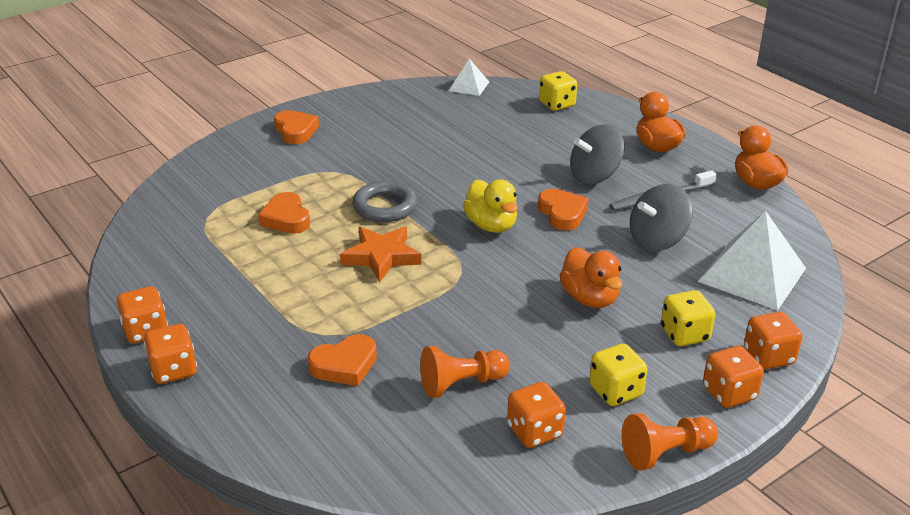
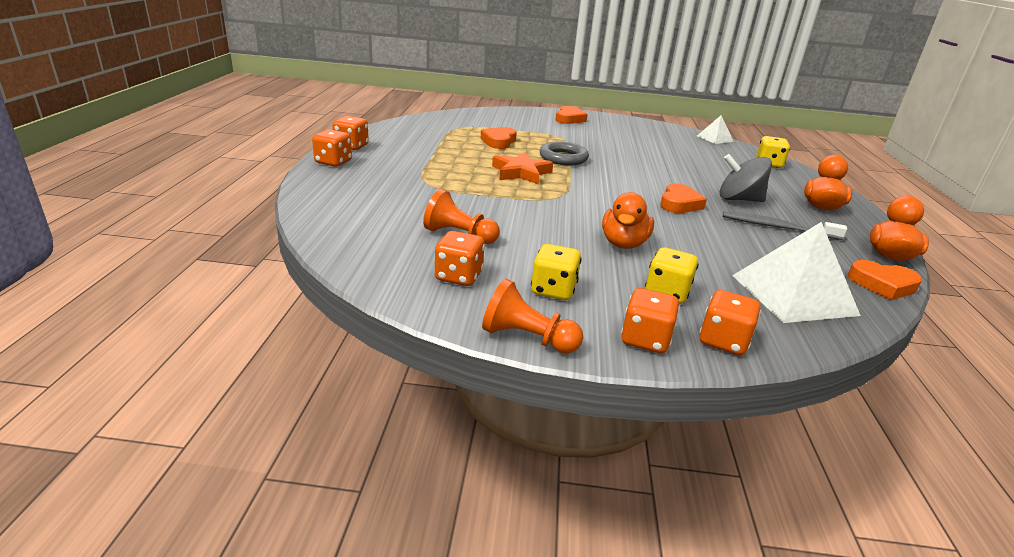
camera: 40 degrees right, 5 degrees down
orange heart [308,334,377,386] -> orange heart moved to [848,260,922,300]
yellow duck [463,179,518,233] -> none
grey spinning top [630,184,693,251] -> none

